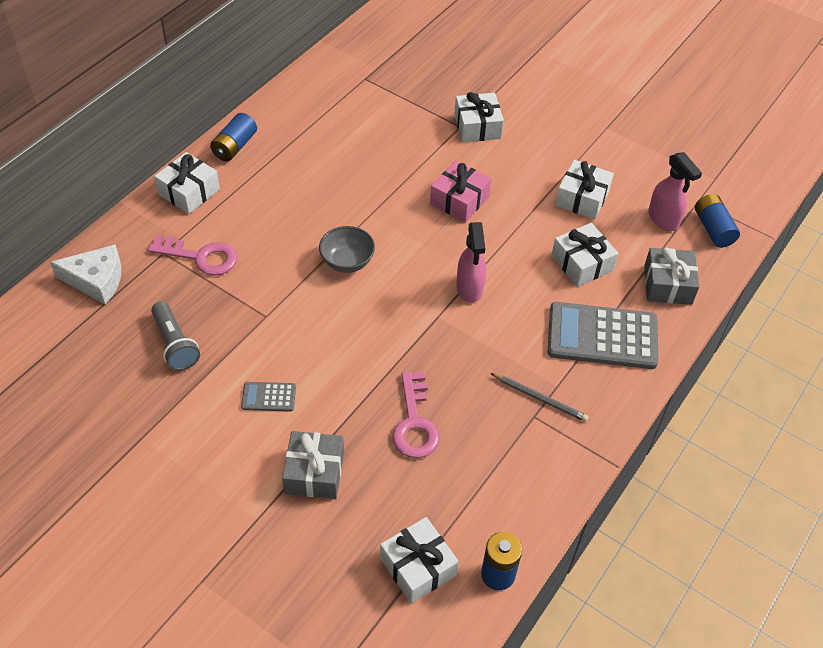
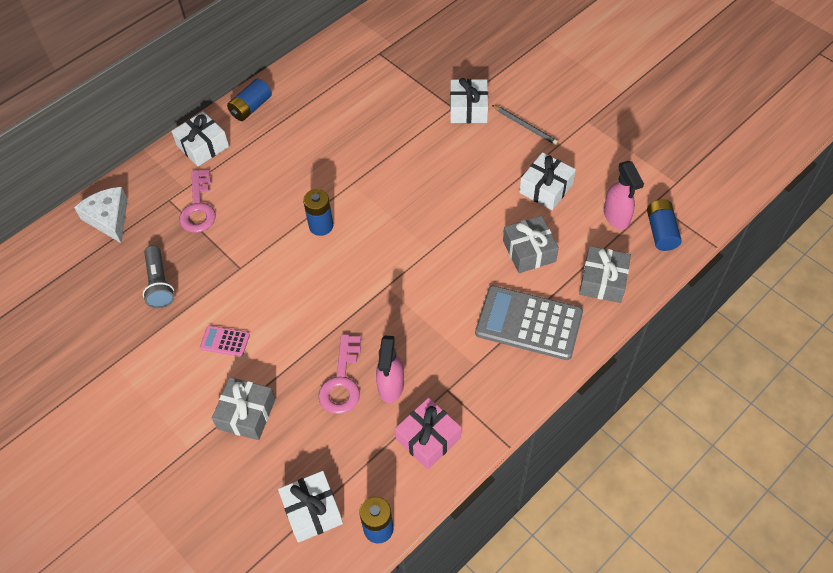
camera: 15 degrees right, 5 degrees up
white cheese [50,245,122,305] -> white cheese turned 135 degrees counterclockwise [74,187,128,244]
pink key [148,235,237,275] -> pink key turned 60 degrees clockwise [179,170,216,233]
grey calculator [241,382,296,412] -> pink calculator [200,325,250,357]
grey bowl [319,226,375,273] -> blue battery [303,189,333,236]
pink gift [430,161,491,222] -> pink gift moved to [395,398,461,469]
pink spray bottle [456,222,486,303] -> pink spray bottle moved to [376,336,404,403]
grey pencil [491,373,589,422] -> grey pencil moved to [492,105,558,145]
white gift [551,223,618,287] -> grey gift [503,216,559,273]

